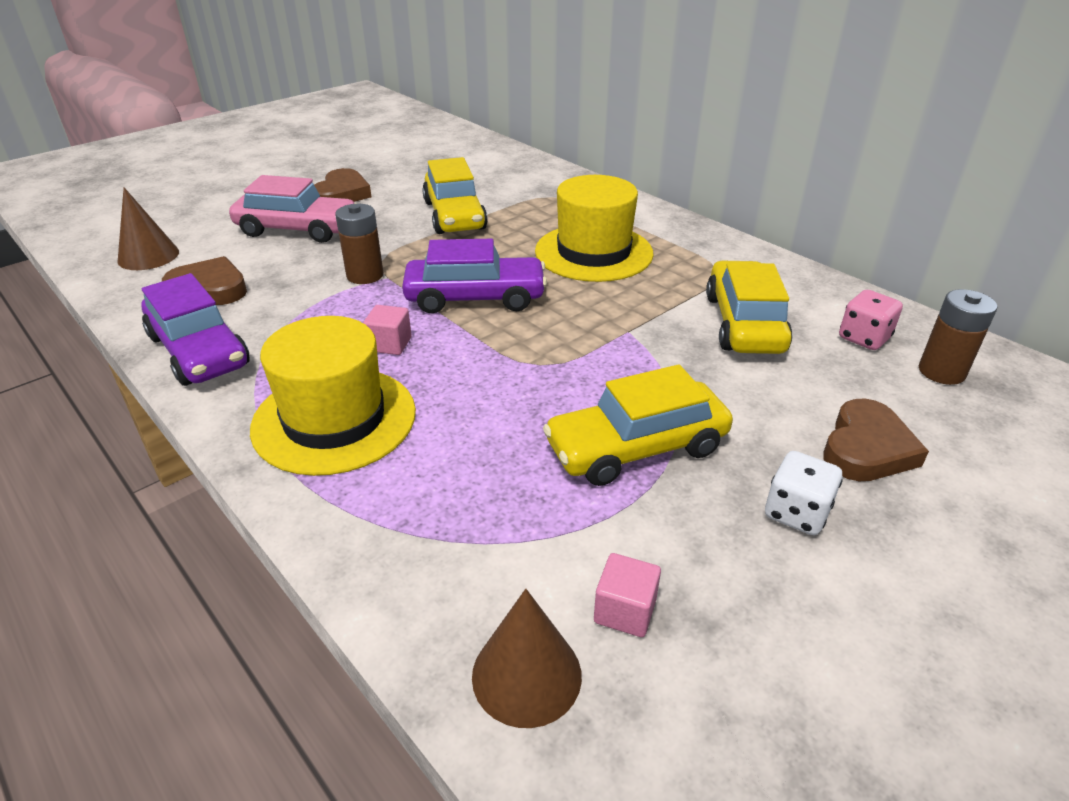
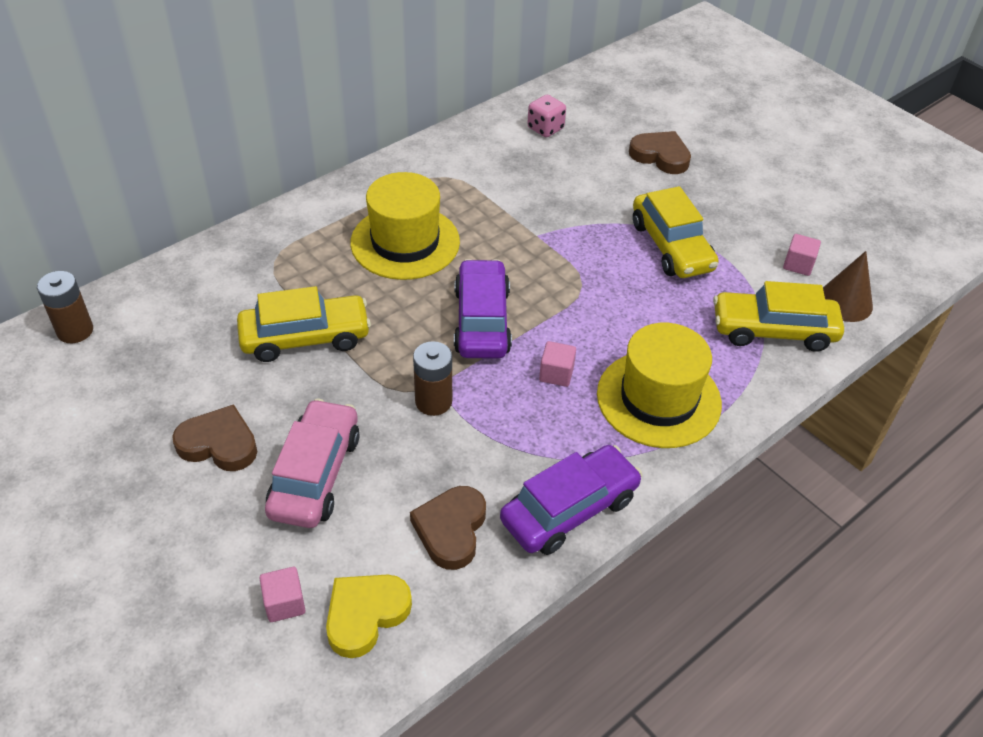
camera: 90 degrees left, 10 degrees up
brown cone [117,187,179,270] -> yellow heart [326,574,412,658]
yellow car [706,261,792,354] -> yellow car moved to [713,281,844,352]
white dice [765,451,843,535] -> none
brown battery [919,289,997,385] -> brown battery moved to [37,271,93,343]
none -> pink cube [259,567,306,622]

